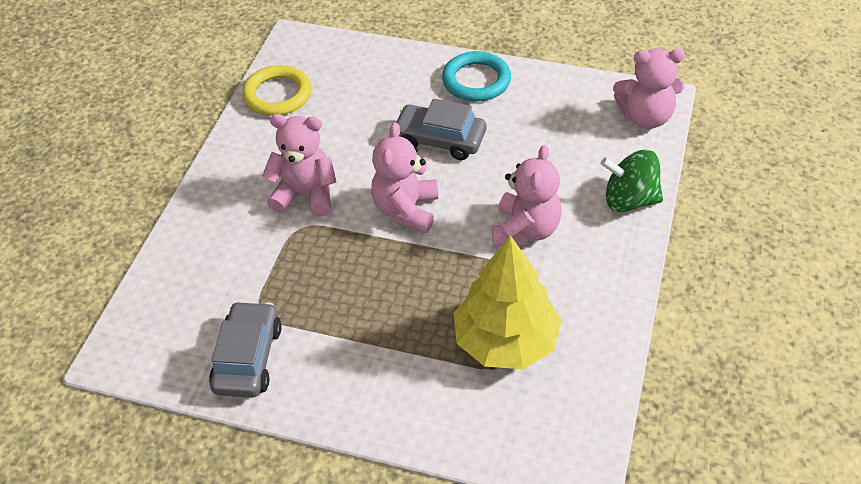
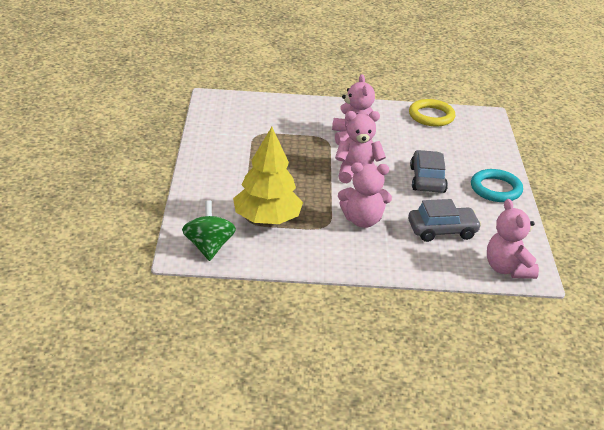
camera: 70 degrees right, 15 degrees down
grey car [209,301,281,398] -> grey car moved to [408,199,481,242]
green spinning top [601,150,663,212] -> green spinning top moved to [182,200,236,261]

